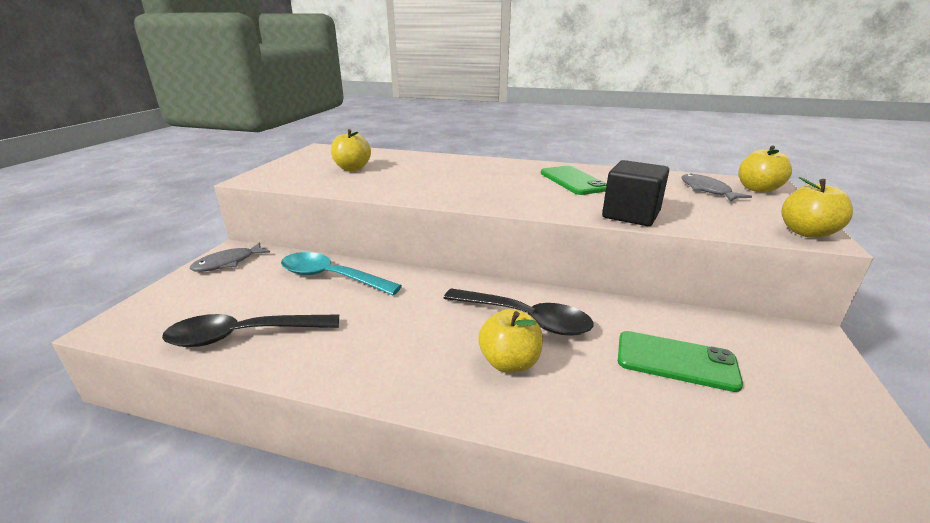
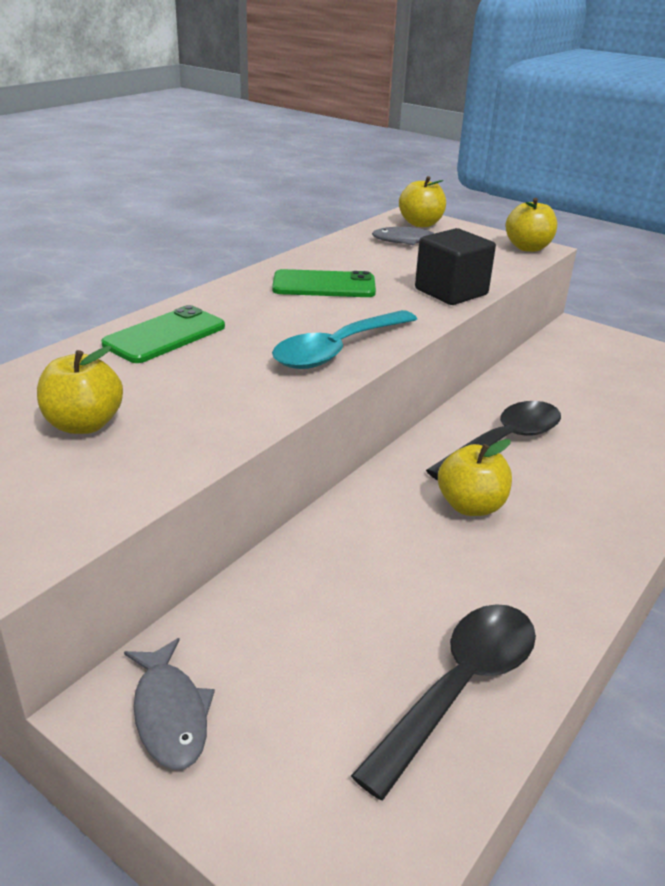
camera: 70 degrees left, 5 degrees up
black spoon [162,314,339,347] -> black spoon turned 150 degrees counterclockwise [351,604,536,800]
turquoise spoon [281,252,402,295] -> turquoise spoon moved to [272,310,417,369]
yellow apple [478,309,543,373] -> yellow apple moved to [438,439,512,516]
green phone [618,331,743,392] -> green phone moved to [101,305,225,363]

